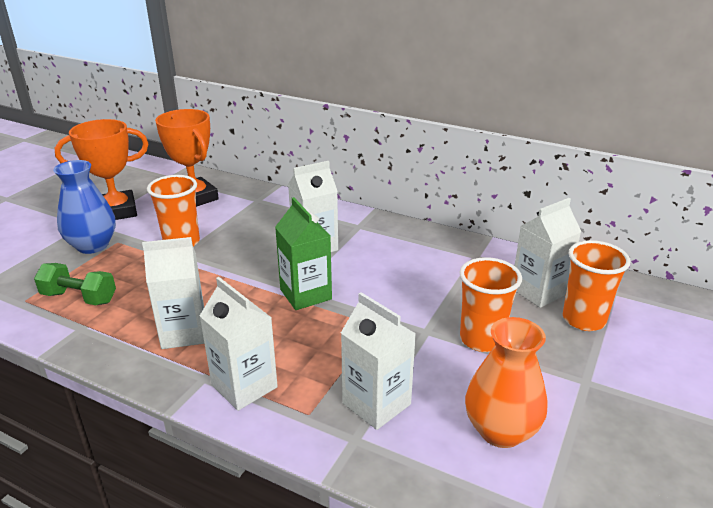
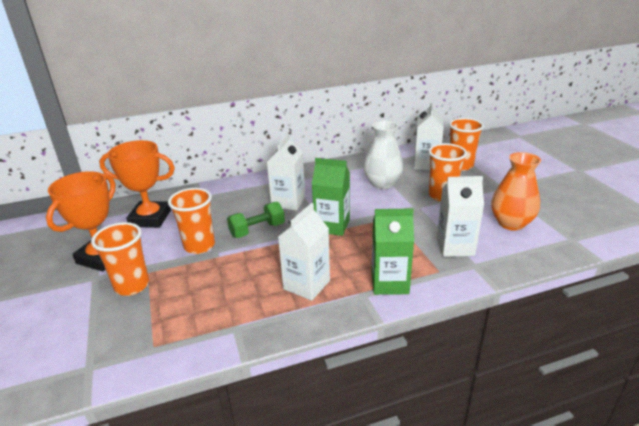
camera: 45 degrees left, 0 degrees up
green dumbbell [34,263,116,305] -> green dumbbell moved to [227,202,285,238]
blue vase [53,160,116,254] -> orange cup [91,222,149,296]
white carton [200,277,278,411] -> green carton [372,208,414,295]
none -> white vase [364,121,403,189]

